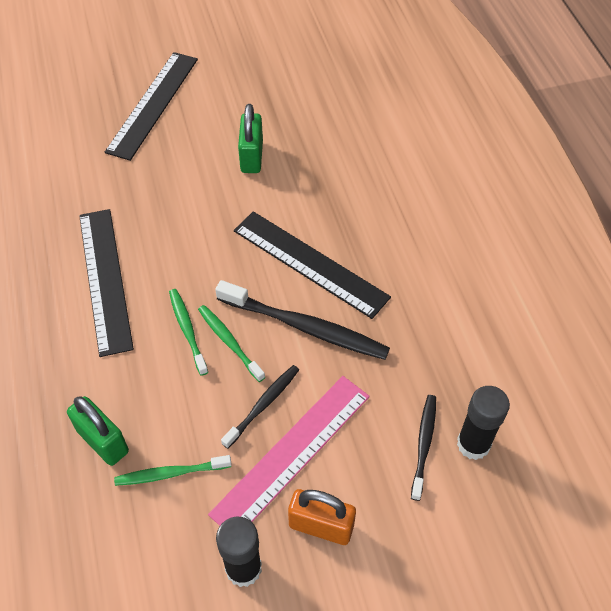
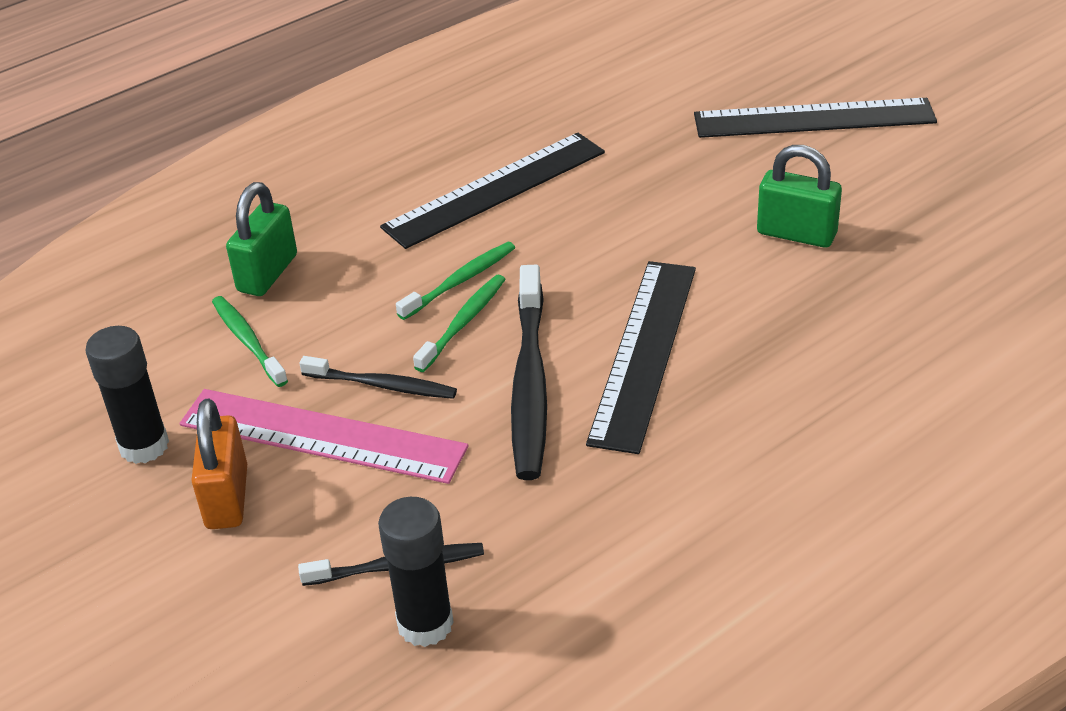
camera: 70 degrees right, 15 degrees down
green padlock [238,104,263,173] -> green padlock turned 45 degrees clockwise [757,145,842,248]

